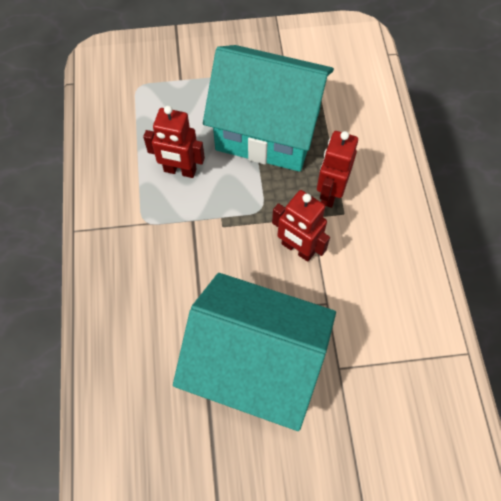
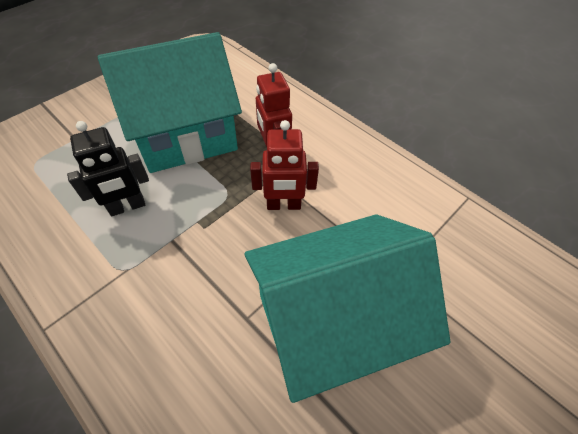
camera: 40 degrees left, 10 degrees down
red robot [143,106,205,178] -> black robot [67,121,149,216]

